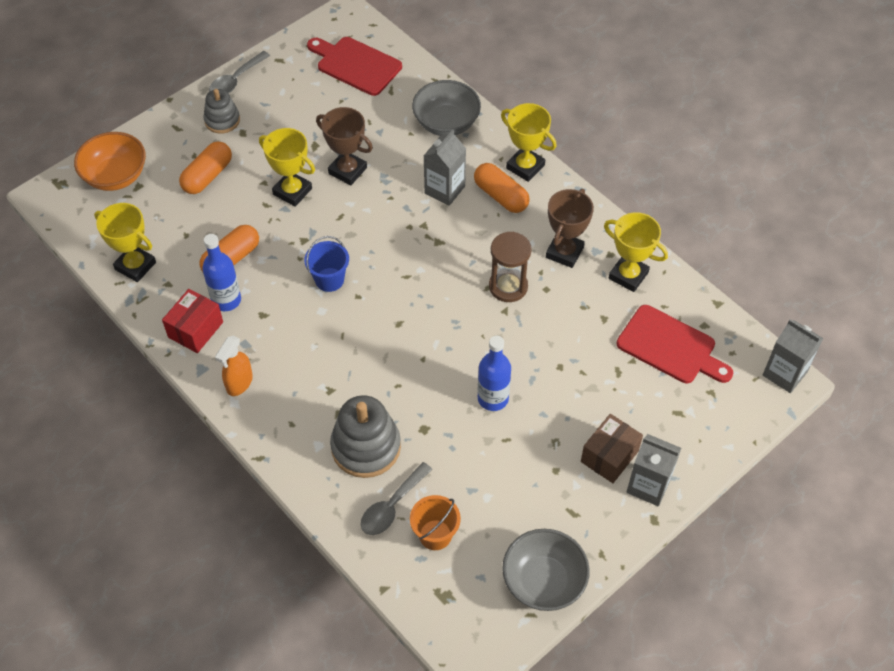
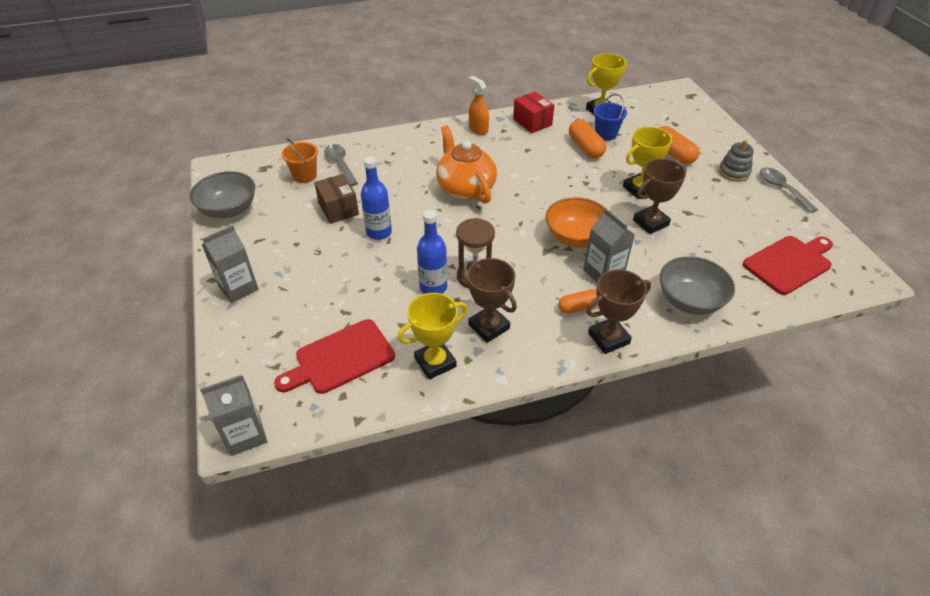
camera: 115 degrees right, 10 degrees down
orange bowl [74,132,146,191] -> orange bowl moved to [546,197,606,248]
blue bottle [202,234,241,311] -> blue bottle moved to [417,210,447,294]
blue bucket [304,236,349,292] -> blue bucket moved to [593,94,627,141]
grey stacking toy [330,395,401,478] -> none
orange capsule [474,163,529,213] -> orange capsule [558,289,598,314], size x0.66
yellow trophy [501,103,557,182] -> brown trophy [586,269,651,354]
brown box [581,414,643,483] -> brown box moved to [314,174,359,224]
none -> orange teapot [436,125,497,204]

